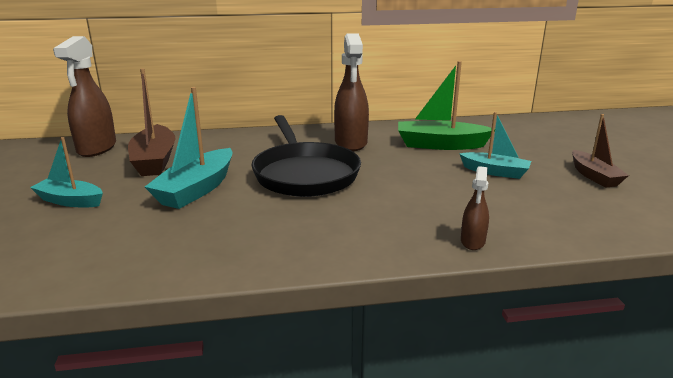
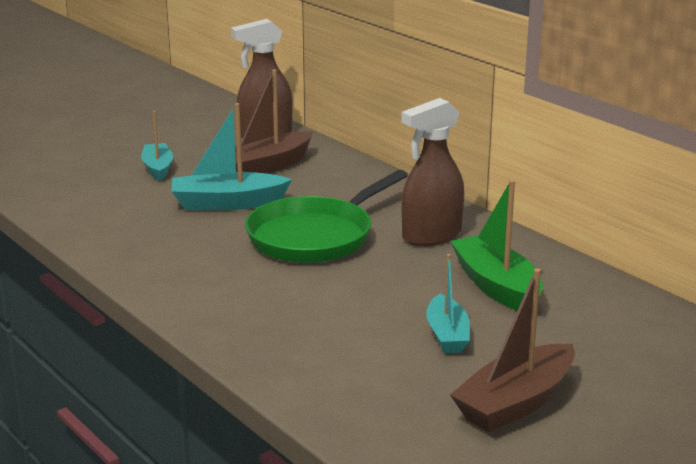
camera: 60 degrees right, 0 degrees up
black pan [252,115,361,197] -> green pan [245,170,408,263]
brown spray bottle [461,166,489,250] -> none
brown boat [572,114,629,188] -> brown boat [450,269,575,432], size x1.54

